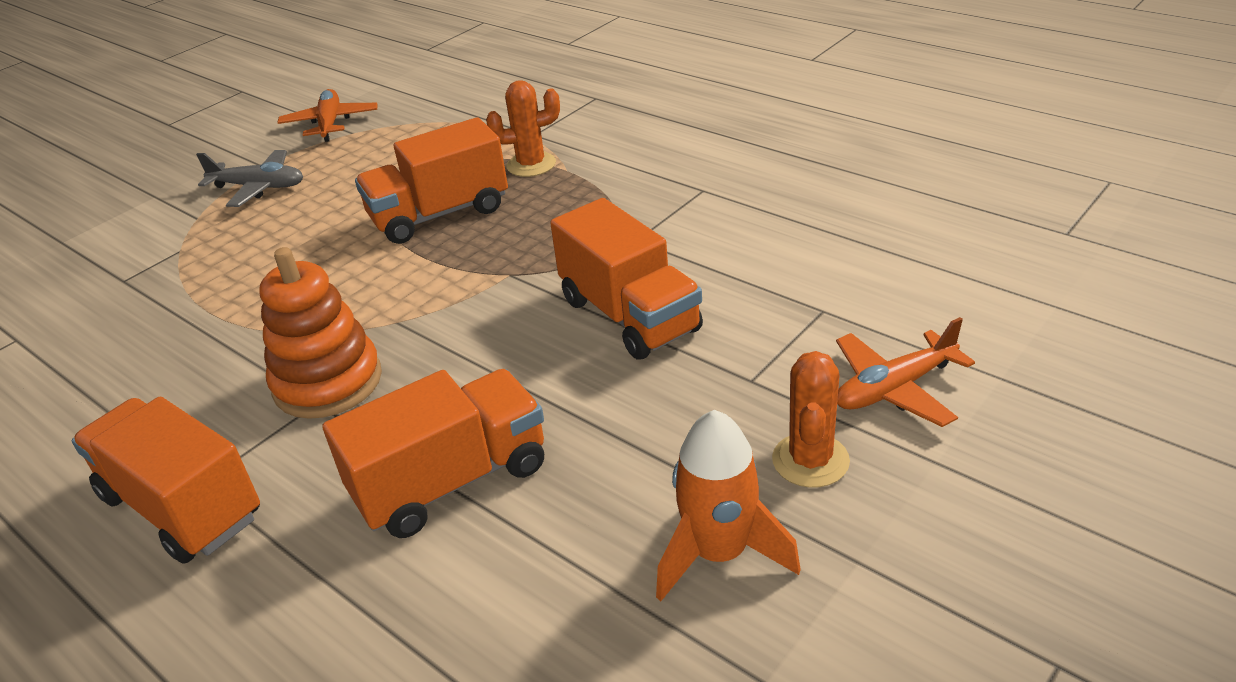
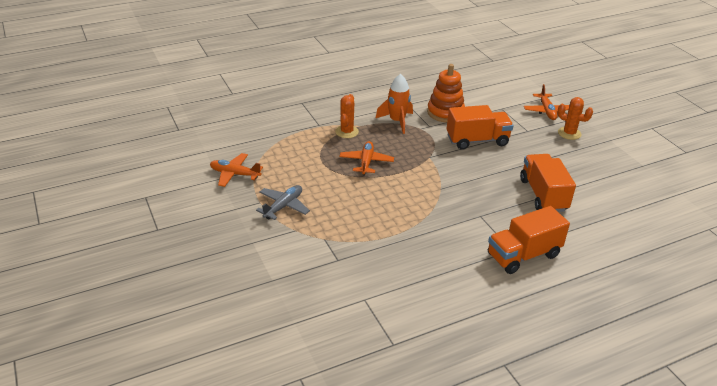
camera: 70 degrees left, 0 degrees up
orange stacking toy [259,247,382,419] -> orange stacking toy moved to [427,64,465,123]
orange truck [355,117,508,244] -> orange plane [339,141,394,176]
orange rocket [656,410,801,601] -> orange rocket moved to [376,74,413,134]

